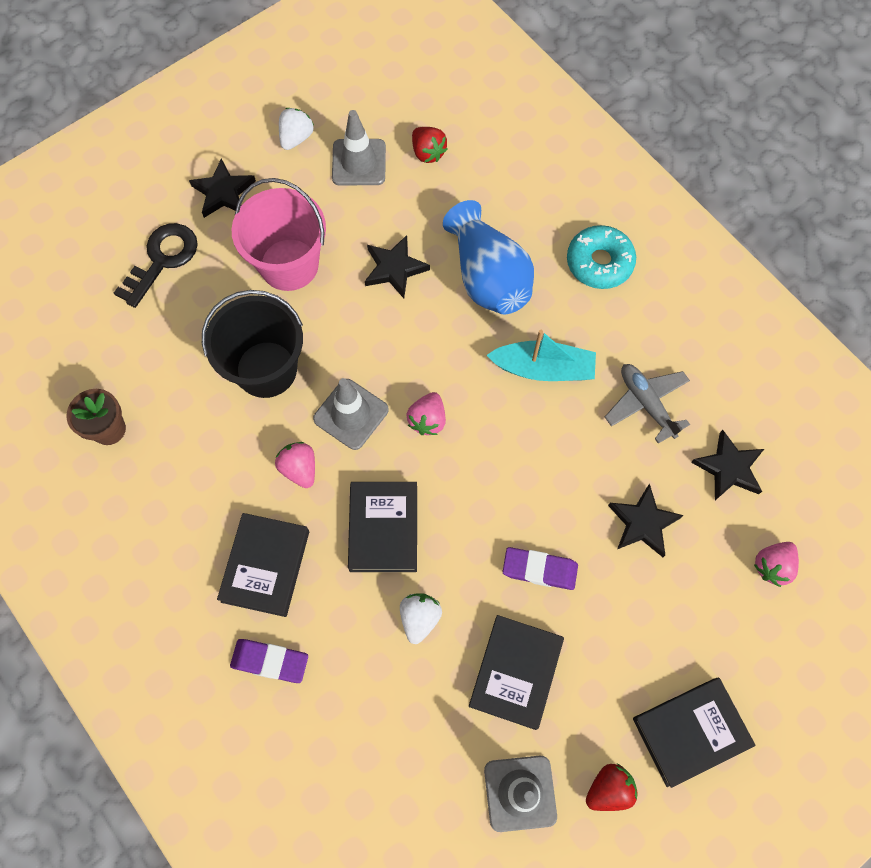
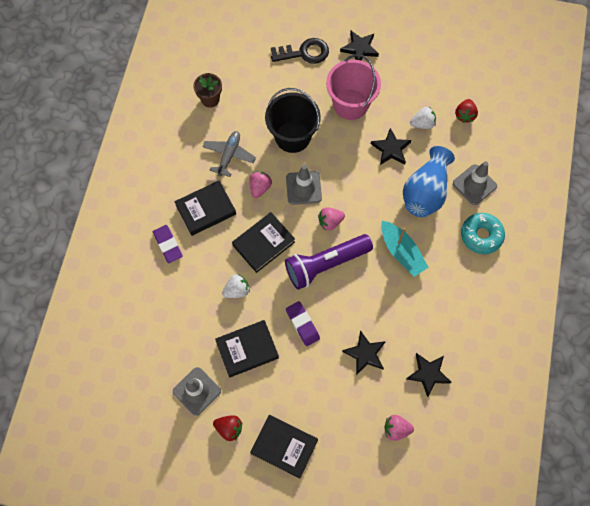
camera: 50 degrees right, 0 degrees up
white strawberry [279,108,314,150] -> white strawberry moved to [410,107,436,129]
grey traffic cone [332,110,386,185] -> grey traffic cone moved to [453,161,497,205]
grey plane [605,364,690,444] -> grey plane moved to [202,131,256,177]
none -> purple flashlight [285,234,373,290]

